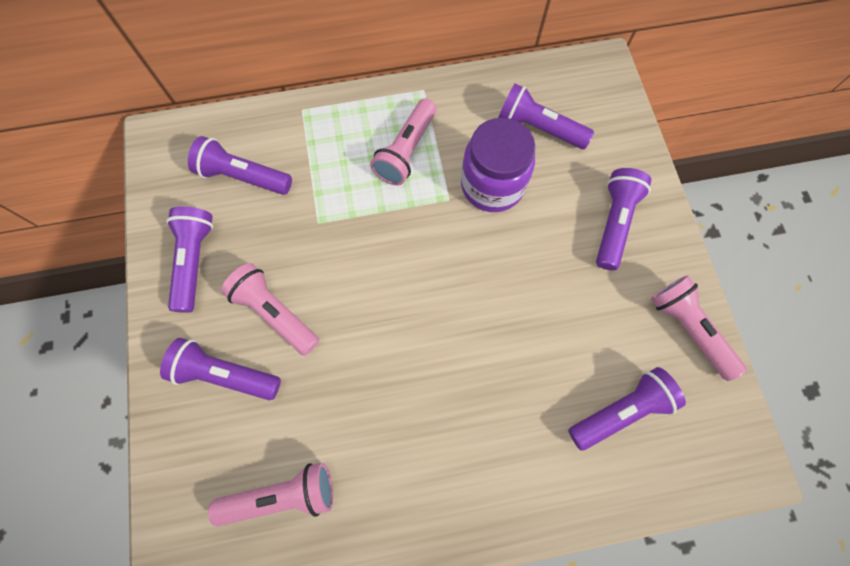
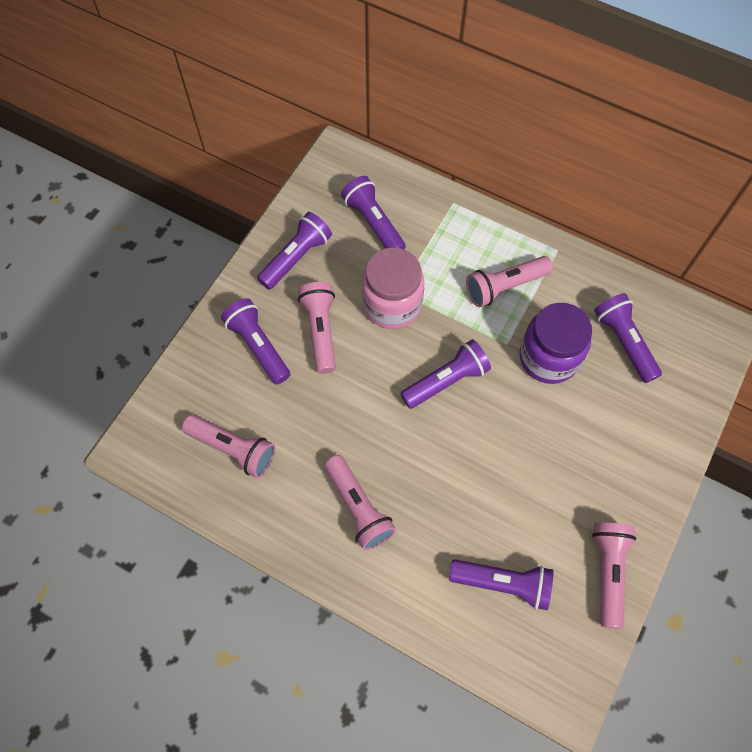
camera: 40 degrees right, 5 degrees down
purple flashlight [596,168,652,270] -> purple flashlight moved to [400,339,491,409]
none -> pink flashlight [325,455,396,551]
none -> pink jar [362,248,424,329]

